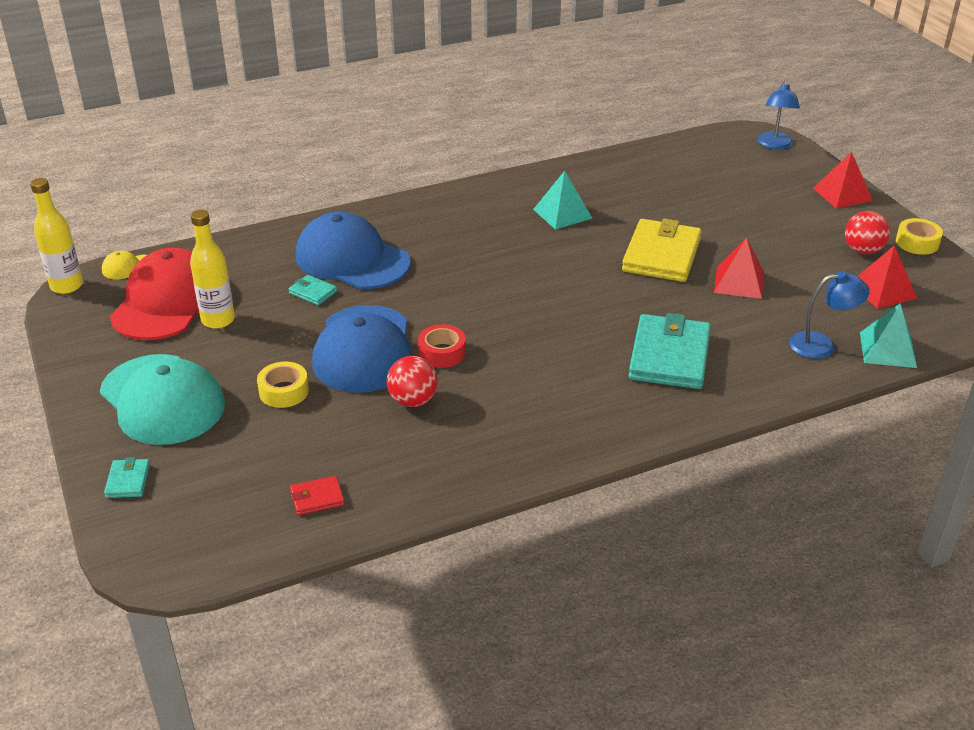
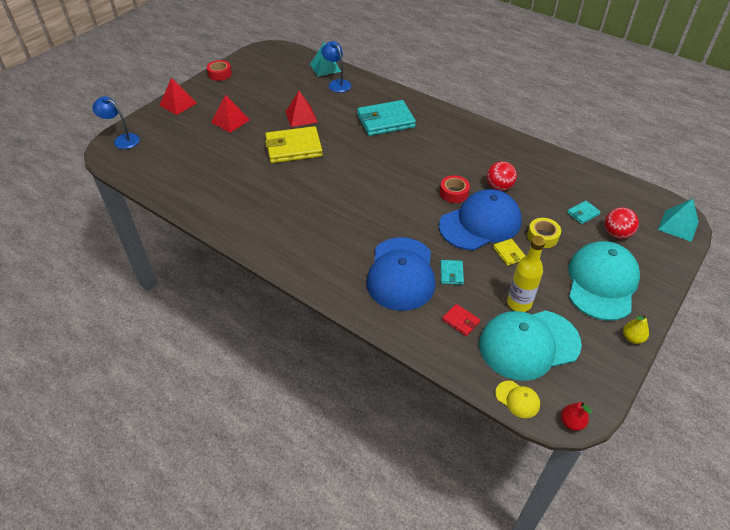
camera: 120 degrees left, 10 degrees up
yellow bottle [30,178,83,294] -> red pear [561,401,592,431]
turquoise wallet [104,457,150,498] -> turquoise wallet moved to [567,201,601,224]
red cap [110,248,199,340] -> turquoise cap [479,311,582,381]
red wallet [290,476,345,515] -> red wallet moved to [442,304,480,336]
turquoise pyramid [533,171,592,230] -> turquoise pyramid moved to [658,199,699,242]
blue lamp [758,81,800,150] -> blue lamp turned 135 degrees counterclockwise [92,96,140,149]
red ball [845,211,890,254] -> red ball moved to [605,207,639,239]
red pyramid [858,245,918,309] -> red pyramid moved to [211,94,250,133]
yellow tape [896,218,943,255] -> red tape [207,60,232,81]
none -> yellow wallet [493,239,525,266]
none -> yellow pear [623,314,649,344]

